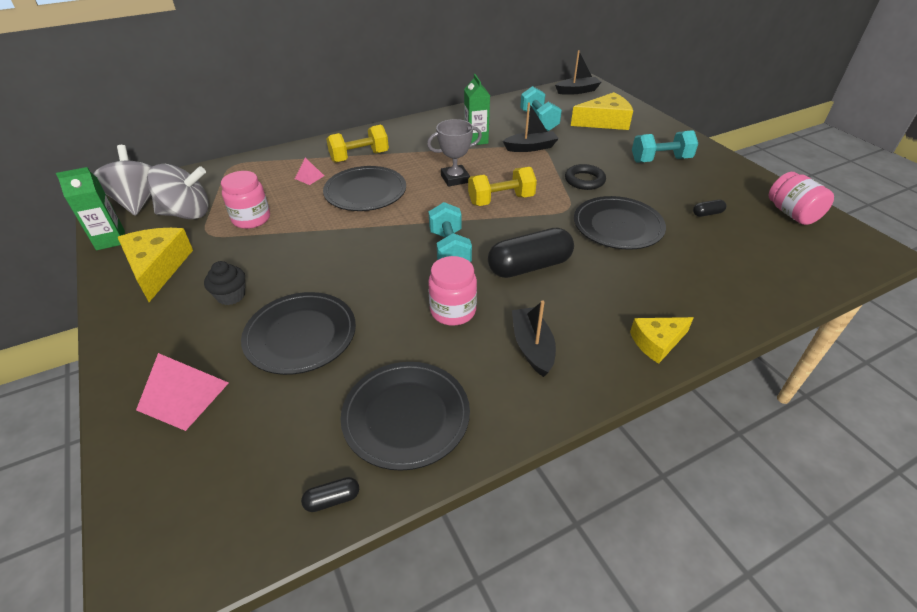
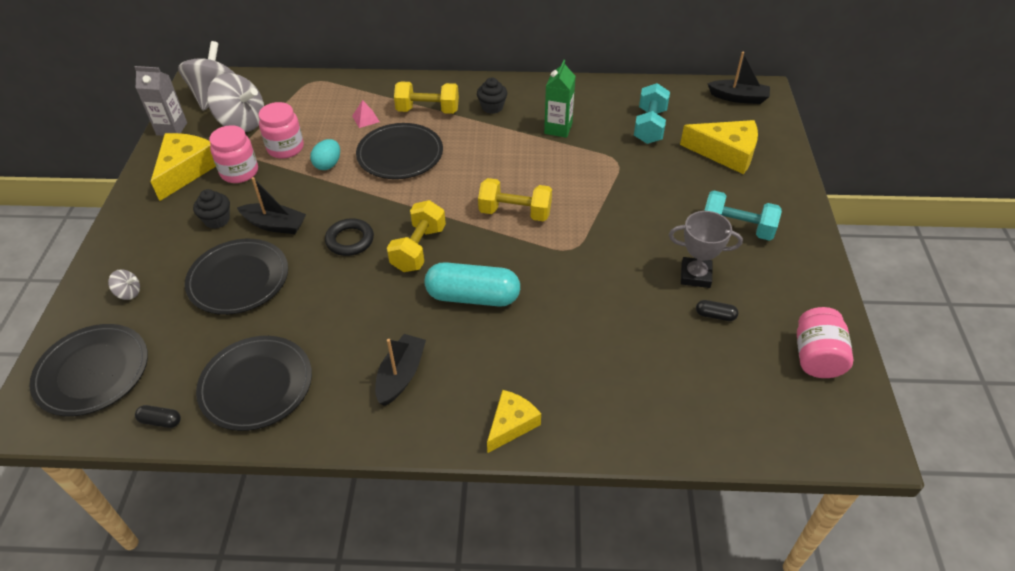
camera: 30 degrees right, 5 degrees up
green carton [56,167,125,250] -> grey carton [135,66,187,136]
pink pyramid [136,353,229,431] -> grey spinning top [108,269,140,300]
grey trophy [427,119,482,187] -> grey trophy moved to [669,211,743,288]
pink jar [428,256,477,325] -> pink jar moved to [209,125,258,183]
turquoise dumbbell [429,202,472,262] -> yellow dumbbell [387,200,446,272]
black capsule [488,228,574,278] -> turquoise capsule [424,262,520,307]
black boat [503,102,559,152] -> black boat moved to [237,177,306,234]
black ring [565,164,606,190] -> black ring moved to [325,218,374,256]
black plate [574,196,666,250] -> black plate moved to [29,324,148,416]
yellow cheese [630,317,694,364] -> yellow cheese turned 120 degrees clockwise [487,390,541,453]
none -> turquoise egg [310,139,340,170]
none -> black cupcake [477,78,507,114]

